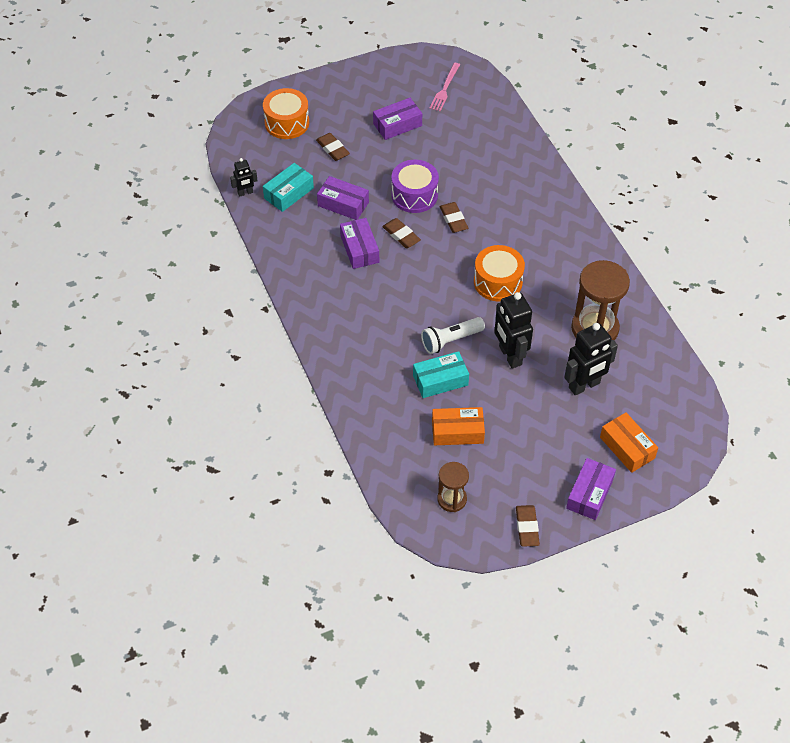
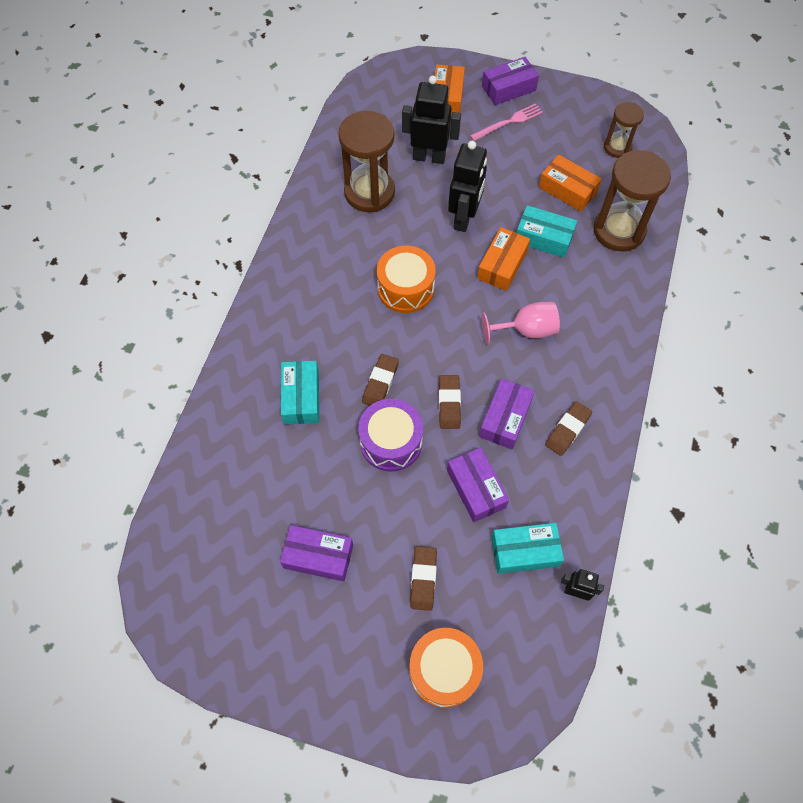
camera: 140 degrees left, 10 degrees up
white flashlight [421,317,485,354] -> orange box [477,227,530,291]
pink fork [430,63,460,111] -> pink fork moved to [470,104,543,141]
brown eraser [516,505,540,547] -> brown eraser moved to [545,401,592,456]
none -> turquoise box [281,361,319,424]
none -> pink goblet [481,302,560,345]
none -> brown hourglass [593,150,671,252]

